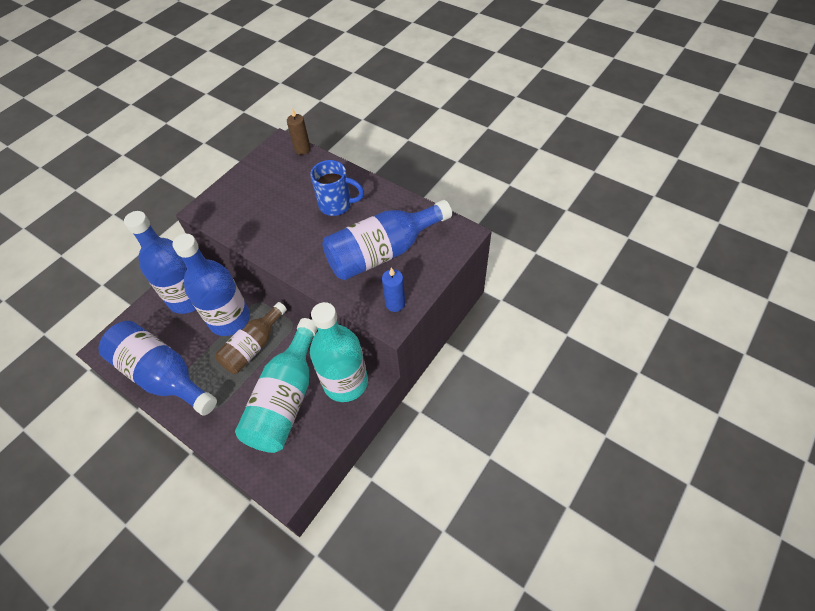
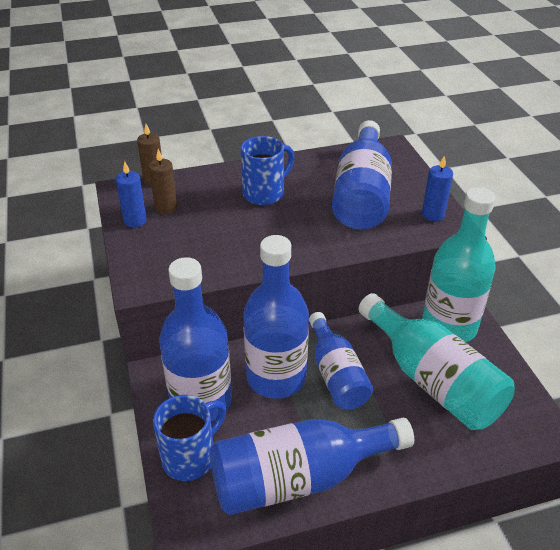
camera: 55 degrees left, 15 degrees down
brown bottle [215,302,287,374] -> blue bottle [309,312,373,409]
none -> blue candle [116,161,147,227]
none -> brown candle [149,149,177,214]
none -> blue mug [153,395,226,481]

